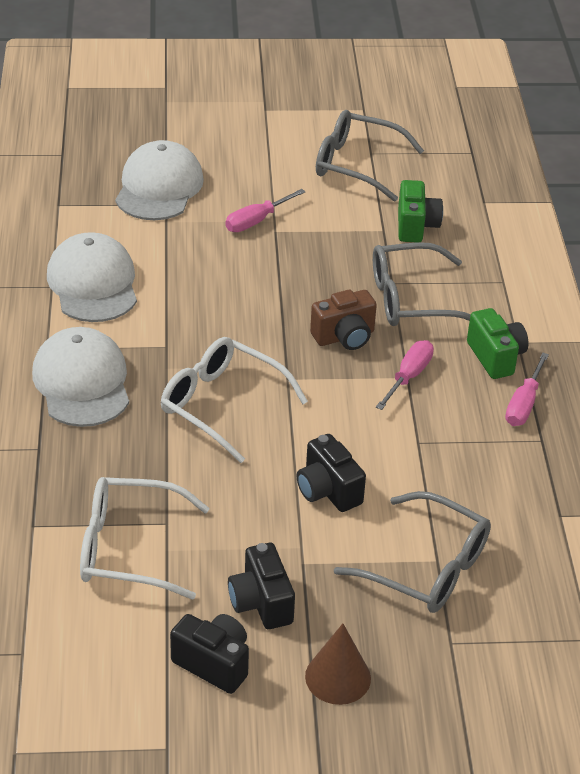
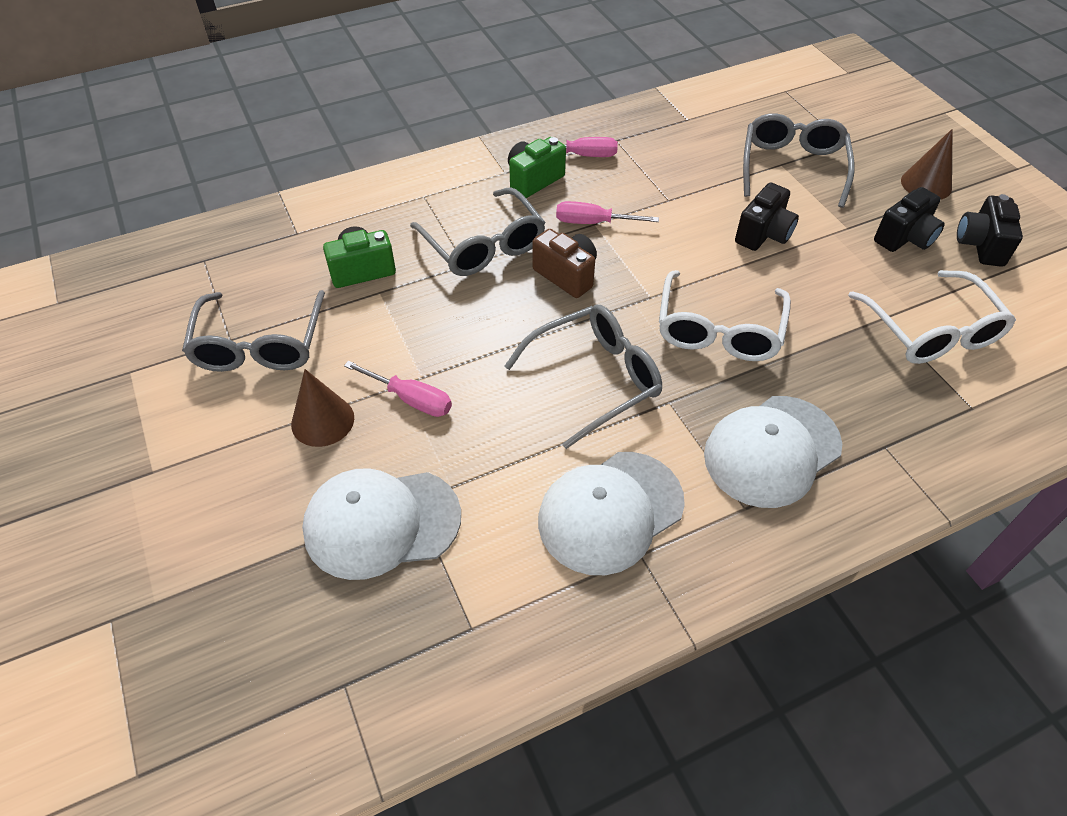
camera: 110 degrees left, 10 degrees up
none -> brown cone [291,369,354,447]
none -> grey glasses [504,305,662,449]

